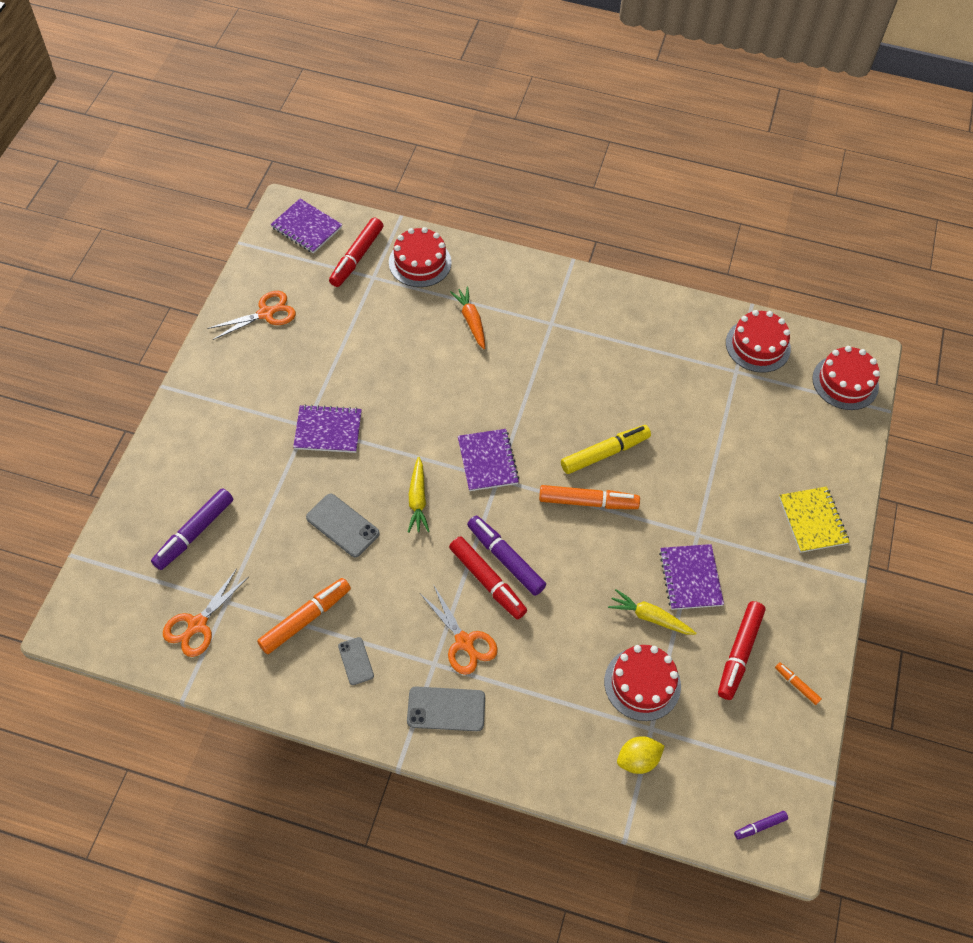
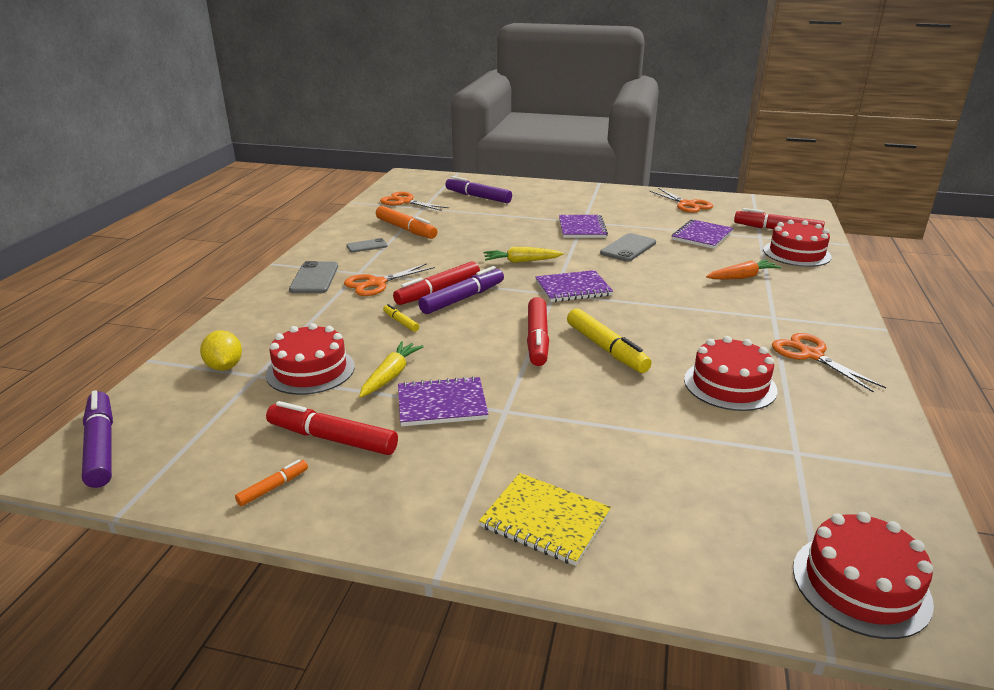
camera: 90 degrees right, 30 degrees down
purple notebook [271,199,342,253] -> purple notebook moved to [672,219,734,249]
grey phone [306,494,380,557] -> grey phone moved to [600,233,656,262]
orange marker [539,485,640,509] -> red marker [527,297,549,366]
red cake [726,310,791,373] -> red cake moved to [684,336,778,411]
purple marker [734,811,788,840] -> purple marker [82,390,113,488], size x2.01
yellow notebook [779,486,849,553] -> yellow notebook turned 45 degrees clockwise [479,473,611,566]
none -> yellow marker [383,304,419,332]
none -> orange scissors [772,333,886,393]

